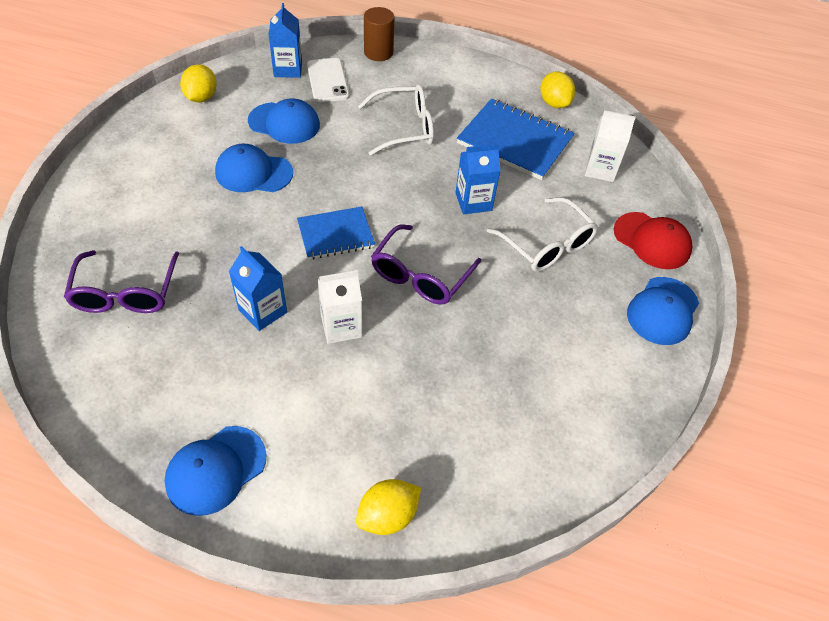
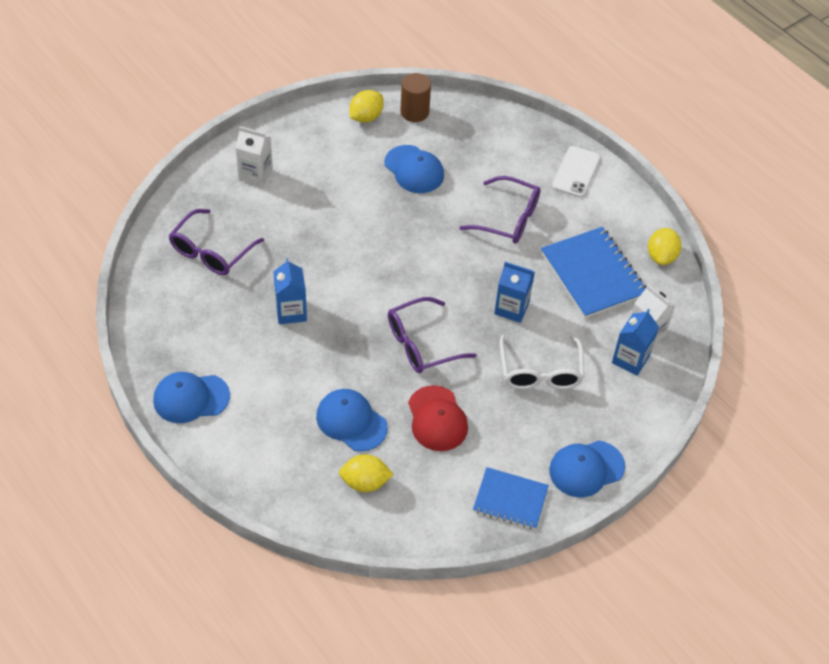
camera: 35 degrees right, 0 degrees up
blue cap [215,144,293,192] -> blue cap moved to [316,389,388,452]
blue carton [269,3,302,78] -> blue carton moved to [612,309,659,376]
blue notebook [297,207,375,259] -> blue notebook moved to [473,467,549,530]
white phone [307,58,349,102] -> white phone moved to [552,146,601,198]
white carton [318,270,362,344] -> white carton moved to [235,126,273,187]
yellow lemon [356,479,421,535] -> yellow lemon moved to [339,454,394,492]
white glasses [358,84,434,156] -> purple glasses [459,176,541,244]
brown cylinder [364,7,395,61] -> brown cylinder moved to [400,73,431,122]
red cap [614,212,692,269] -> red cap moved to [408,385,468,451]

